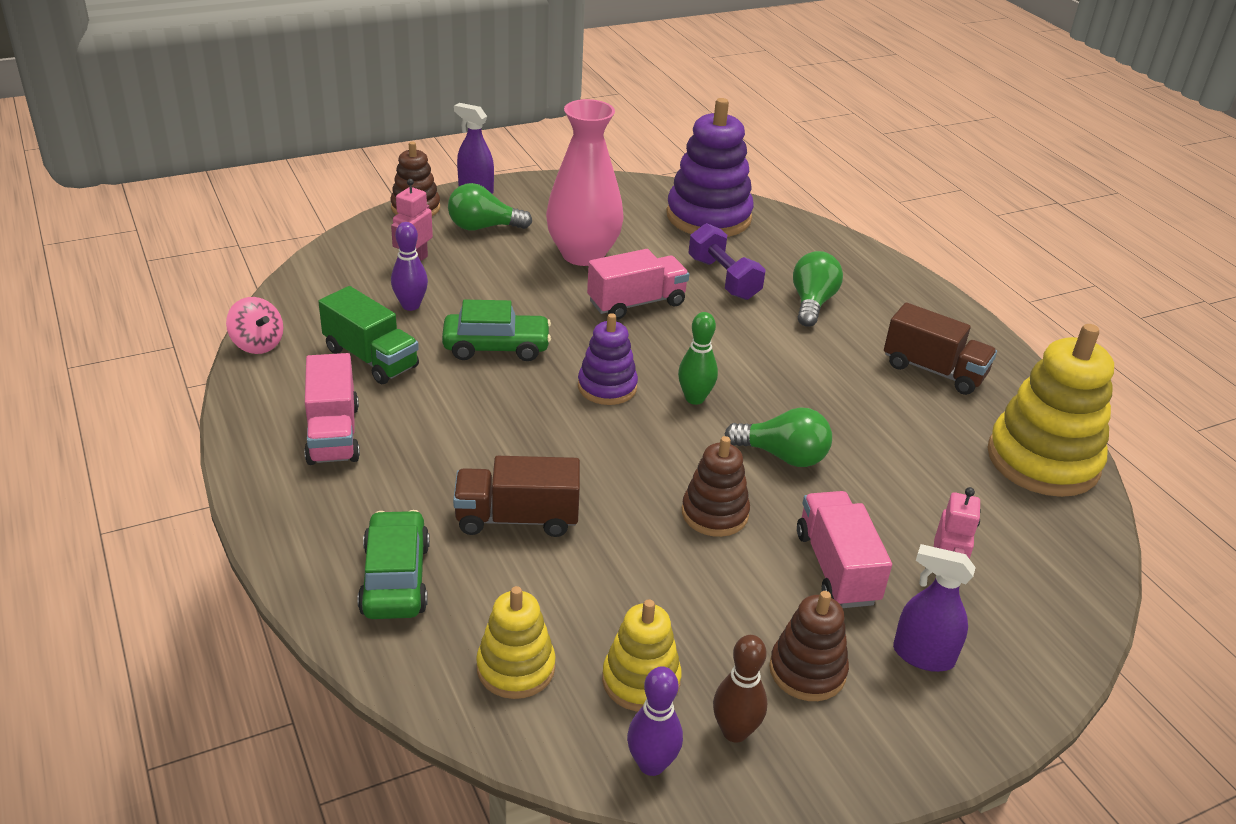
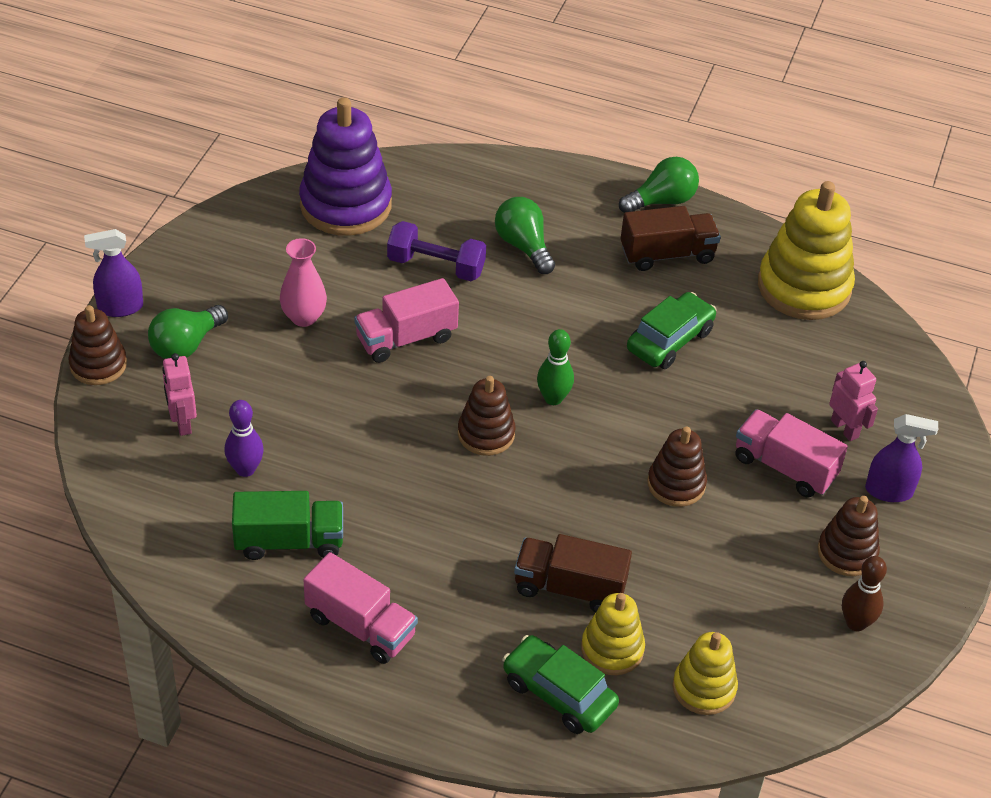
camera: 45 degrees left, 10 degrees up
pink spinning top [226,297,283,354] -> none
green car [442,300,551,361] -> green car moved to [627,292,717,369]
brown truck [453,456,580,537] -> brown truck turned 60 degrees clockwise [514,534,632,613]
pink vase [546,99,624,266] -> pink vase [280,238,327,327], size x0.57
purple stacking toy [578,313,638,405] -> brown stacking toy [458,376,516,456]
pink truck [587,249,689,320] -> pink truck turned 135 degrees counterclockwise [354,278,459,363]
yellow stacking toy [602,599,682,711] -> yellow stacking toy moved to [581,593,645,675]
purple bowling pin [627,666,683,776] -> none
green light bulb [725,407,832,467] -> green light bulb moved to [619,157,699,213]
purple spray bottle [893,544,976,672] -> purple spray bottle turned 150 degrees counterclockwise [865,414,938,502]

